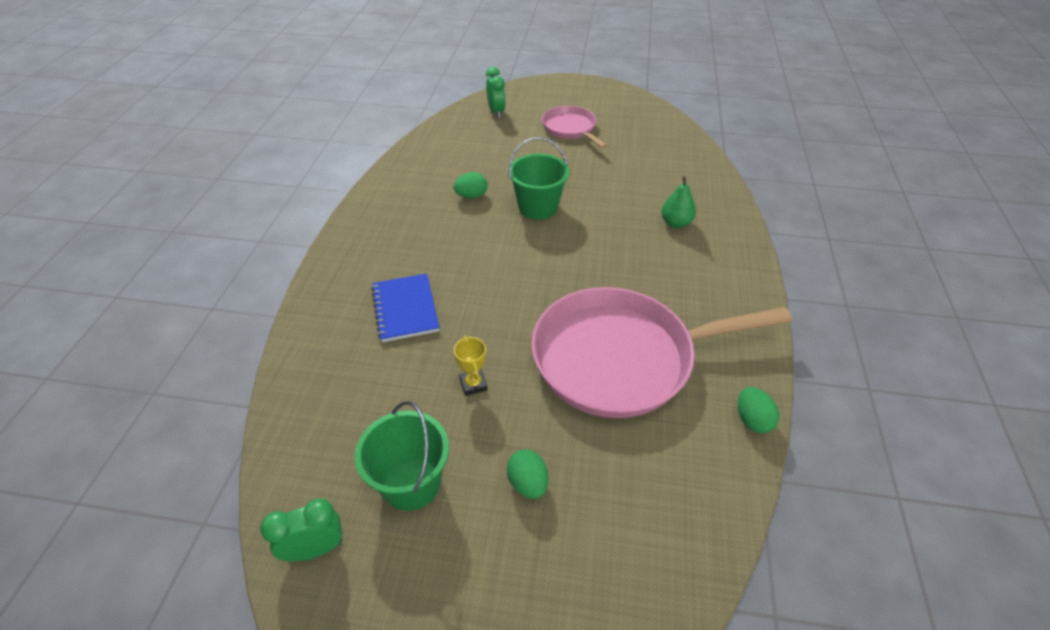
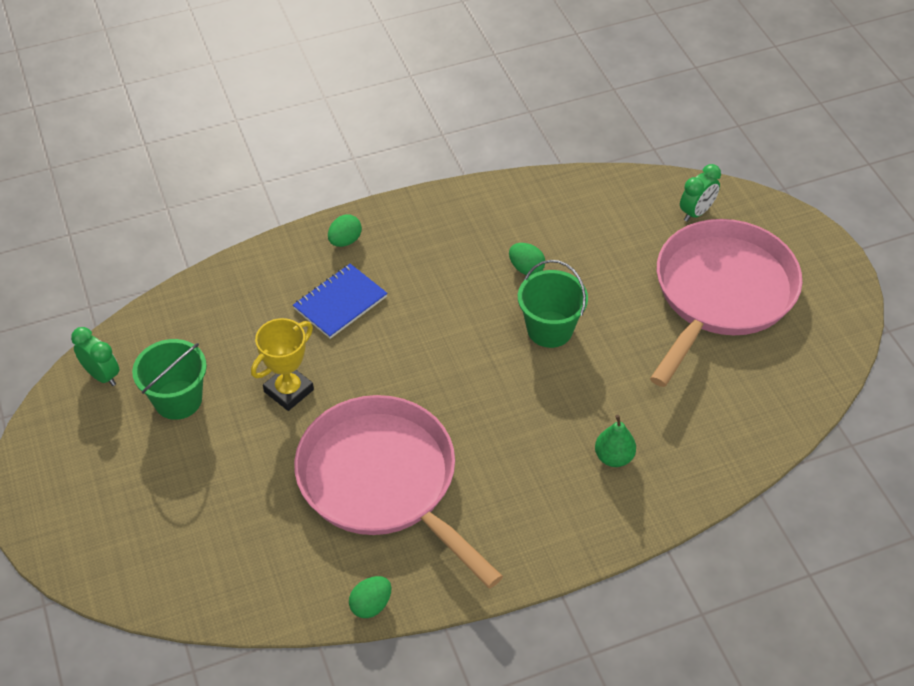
camera: 60 degrees right, 5 degrees up
yellow trophy [454,336,487,396] -> yellow trophy [251,318,314,411], size x1.68
green egg [507,449,548,499] -> green egg moved to [328,214,362,247]
pink pan [542,106,607,148] -> pink pan [650,219,802,387], size x1.97

